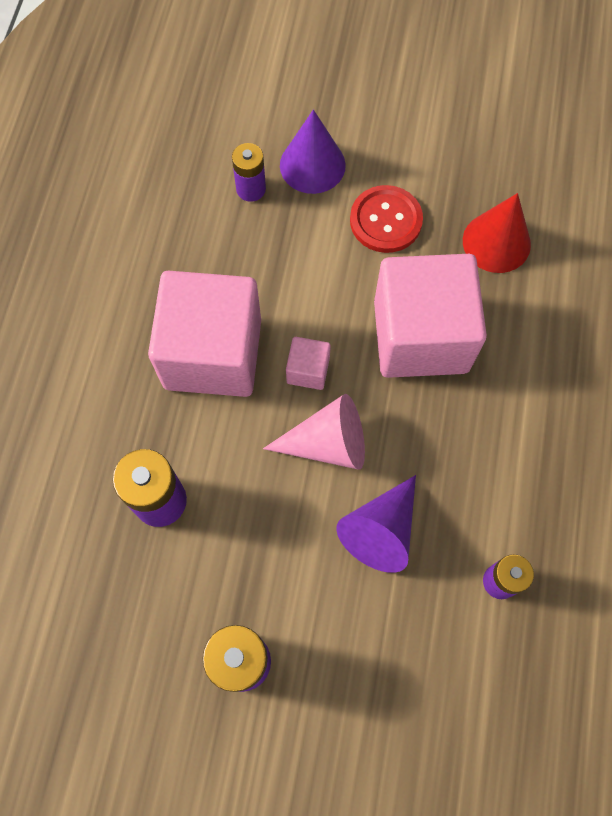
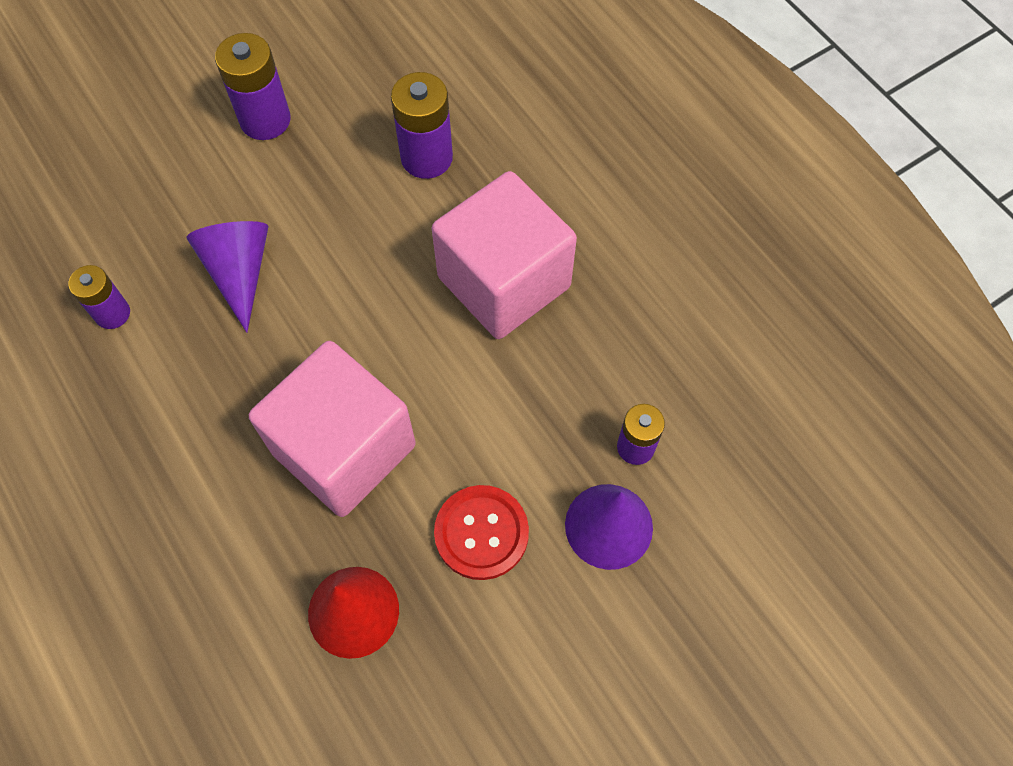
camera: 135 degrees right, 5 degrees down
pink cone [263,394,365,470] -> none
pink cube [286,337,331,390] -> none

